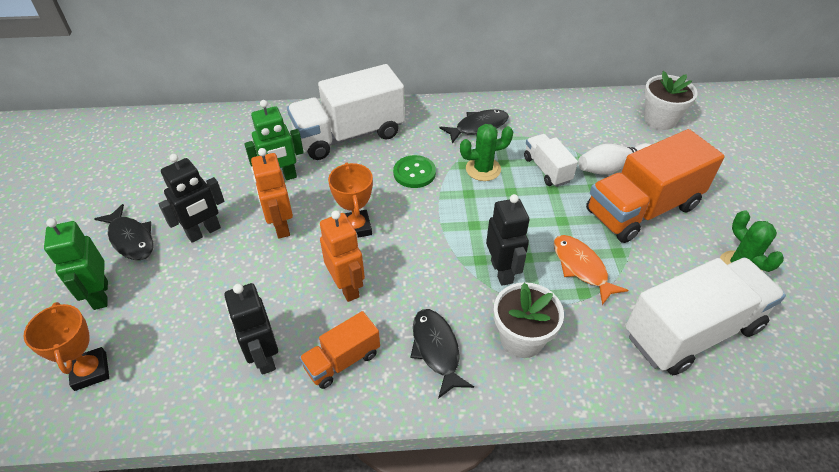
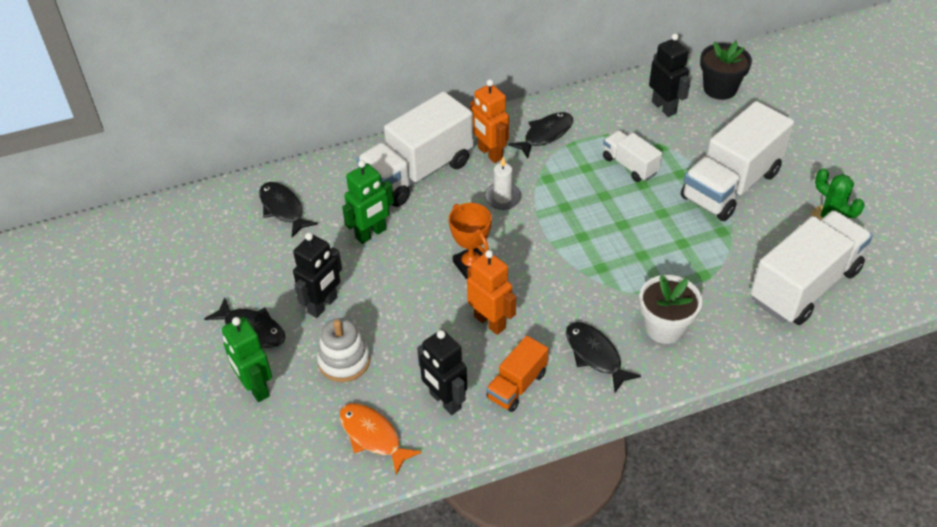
camera: 15 degrees left, 0 degrees up
orange trophy [23,302,109,391] -> none
orange robot [251,148,293,239] -> orange robot moved to [470,79,509,163]
green button [393,155,436,188] -> white candle [484,157,522,210]
green cactus [460,124,513,181] -> none
black robot [486,194,529,286] -> black robot moved to [649,34,691,117]
orange fish [553,235,629,305] -> orange fish moved to [339,403,422,475]
white bowling pin [578,143,652,174] -> none
orange truck [586,129,725,243] -> white truck [681,101,794,221]
white flower pot [644,71,698,130] -> black flower pot [700,41,752,100]
none -> black fish [259,182,318,237]
none -> white stacking toy [317,318,370,382]

